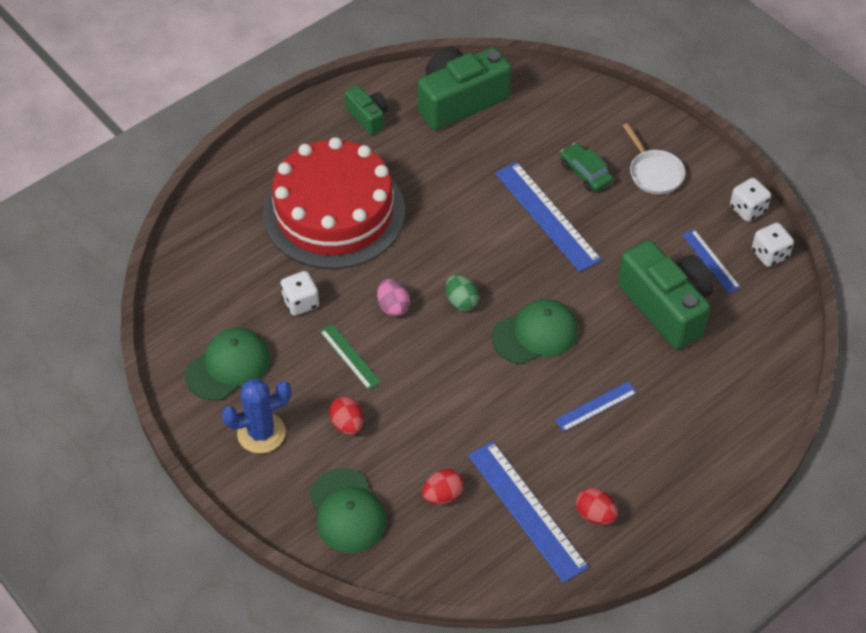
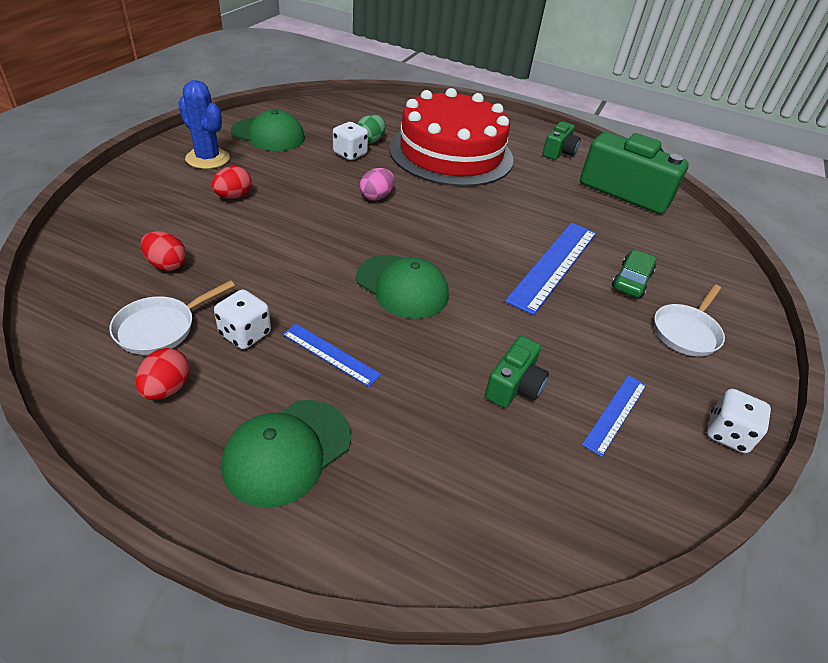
camera: 60 degrees right, 10 degrees down
green cap [309,468,387,553] -> green cap moved to [222,400,351,508]
green ruler [320,324,381,390] -> none
green egg [446,274,479,311] -> green egg moved to [357,114,386,144]
blue ruler [468,441,589,583] -> white pan [109,280,235,355]
green camera [618,240,714,349] -> green camera [485,336,549,408], size x0.51
white dice [752,223,794,267] -> white dice moved to [214,289,271,349]

